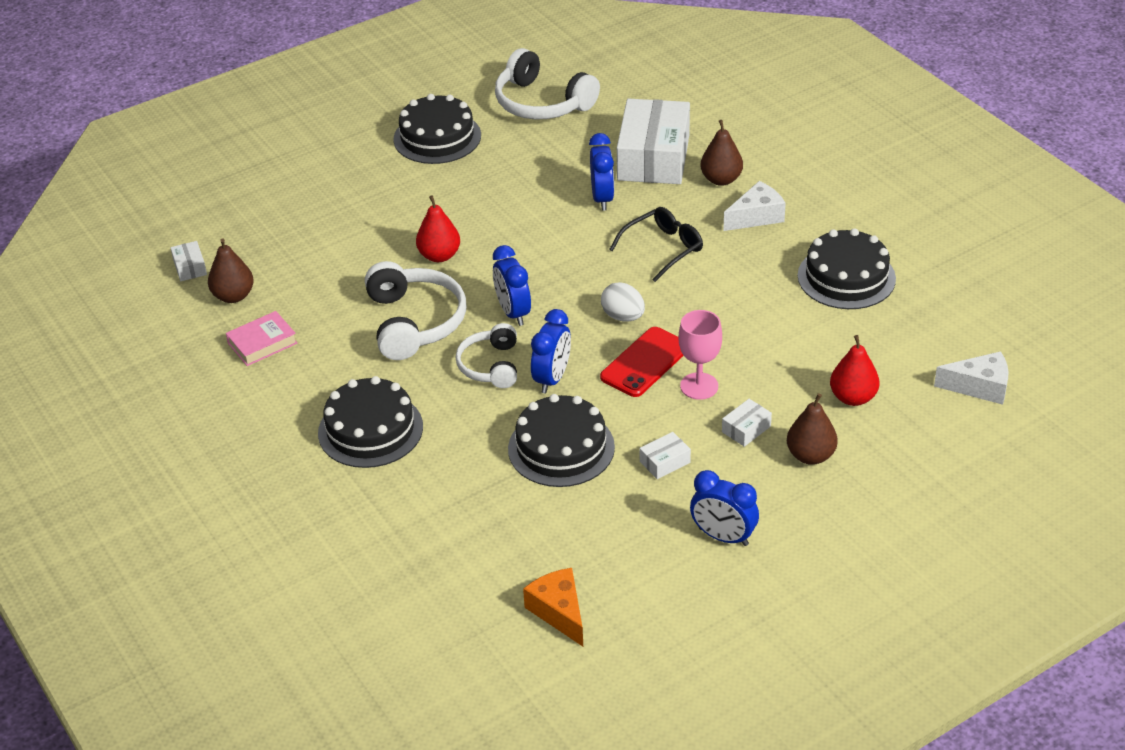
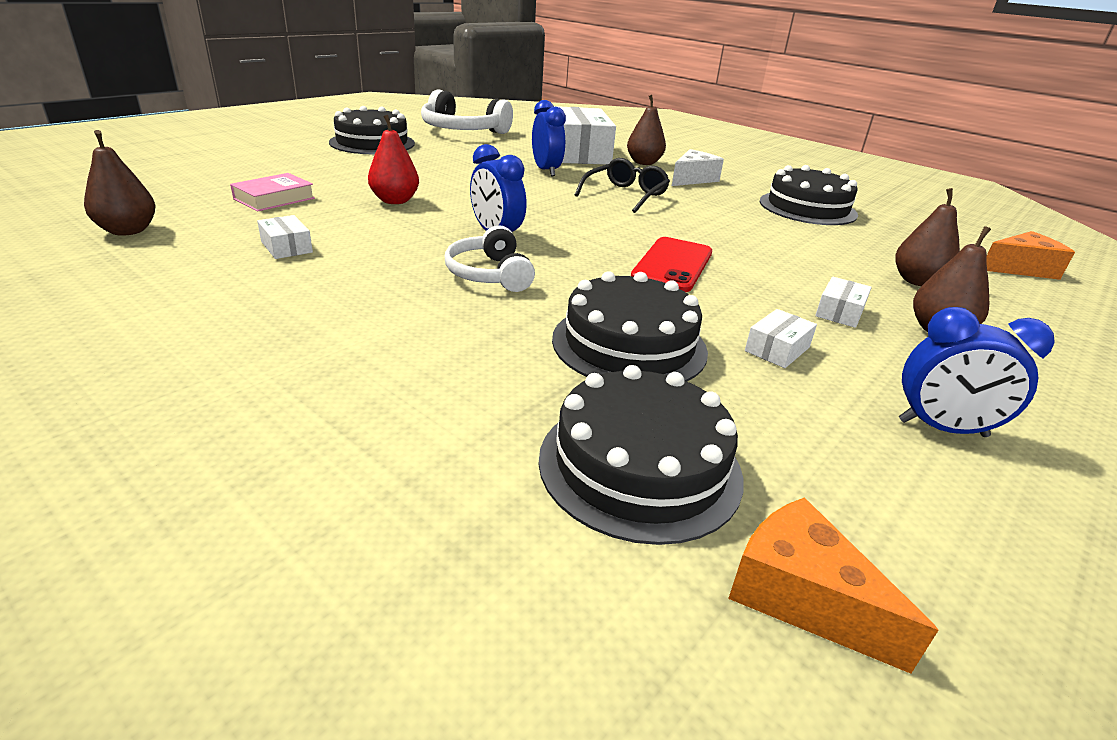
camera: 20 degrees left, 10 degrees down
white box [170,241,207,281] -> white box moved to [257,215,313,259]
pink book [226,311,297,366] -> pink book moved to [230,173,315,212]
black cake [318,376,423,468] -> black cake moved to [539,365,744,545]
white headphones [365,261,466,360] -> none
blue clock [531,309,571,393] -> none
white egg [601,282,645,322] -> none
pink goblet [679,310,722,400] -> none
red pear [830,335,880,406] -> brown pear [896,188,960,286]
white cheese [934,351,1009,405] -> orange cheese [986,231,1075,280]

